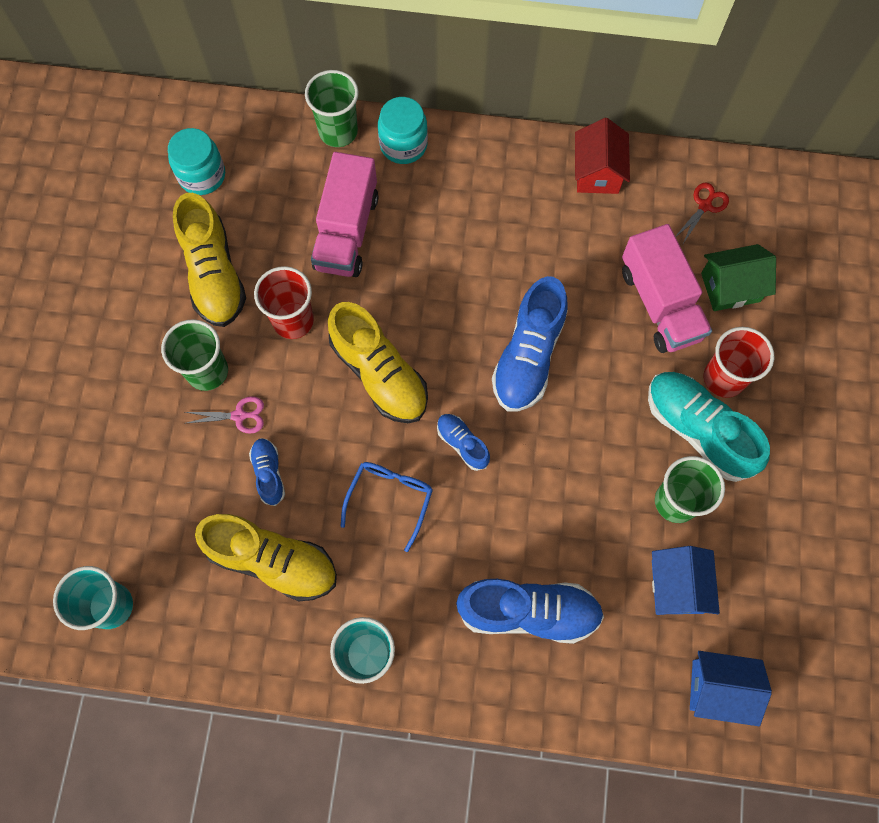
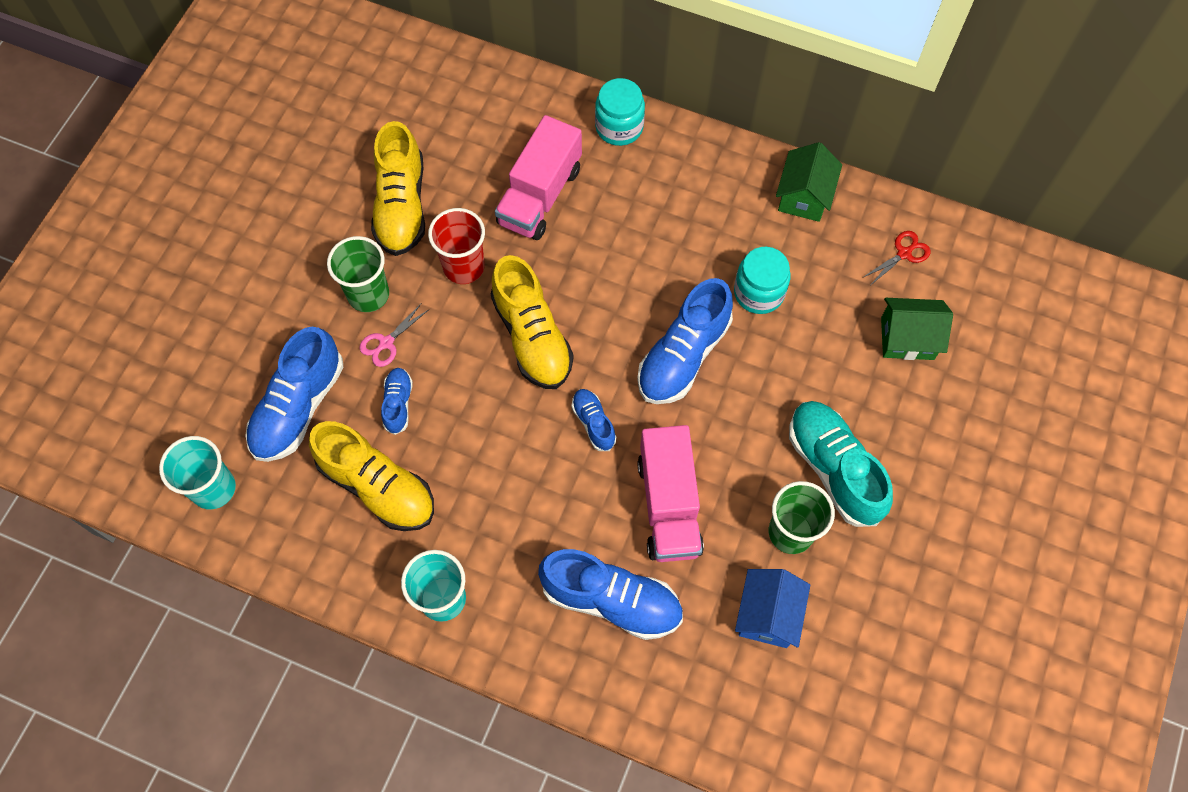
camera: 15 degrees right, 5 degrees down
turquoise jar [168,128,225,195] -> turquoise jar moved to [734,247,791,314]
pink scissors [184,396,264,434] -> pink scissors turned 120 degrees clockwise [360,304,428,367]
green cup [305,70,359,147] -> none
blue glasses [341,462,433,552] -> none
red house [575,118,630,194] -> green house [776,142,842,222]
pink truck [622,224,712,353] -> pink truck moved to [637,425,704,562]
blue house [690,651,772,726] -> none
red cup [704,327,774,398] -> none
none -> blue shoe [245,327,343,462]

